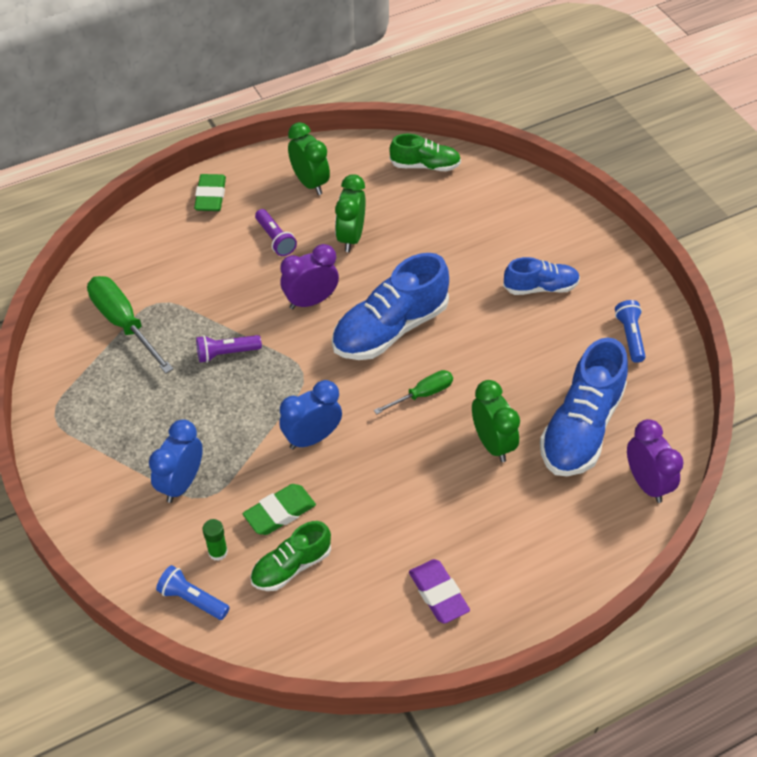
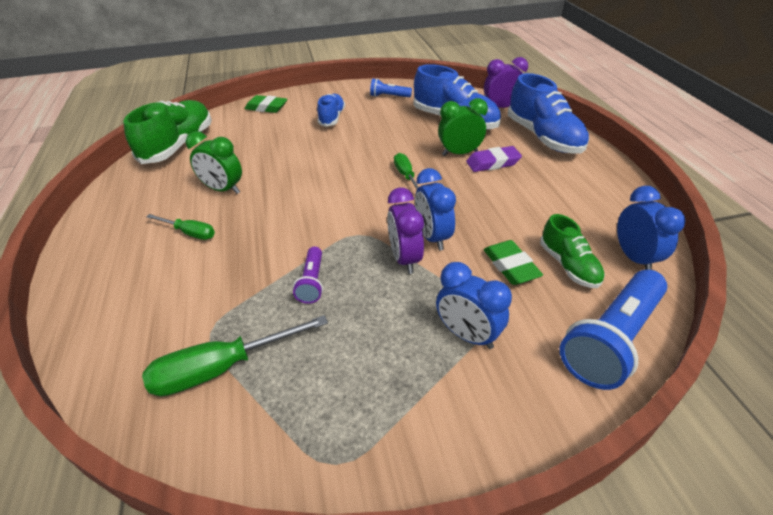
camera: 75 degrees left, 10 degrees down
blue flashlight [156,565,230,620] -> blue flashlight [560,270,667,390], size x1.99
green eraser [194,174,226,211] -> green eraser moved to [244,95,287,113]
green glue stick [202,519,228,561] -> none
purple flashlight [255,209,297,256] -> green screwdriver [146,214,215,240]
purple clock [280,244,339,309] -> purple clock moved to [387,187,424,274]
green clock [288,122,330,195] -> none
blue shoe [332,253,449,360] -> blue shoe moved to [508,73,589,154]
green shoe [389,134,461,171] -> green shoe [123,100,212,164], size x1.74
purple eraser [409,559,470,624] -> purple eraser moved to [466,146,522,172]
none -> blue clock [617,186,686,270]

